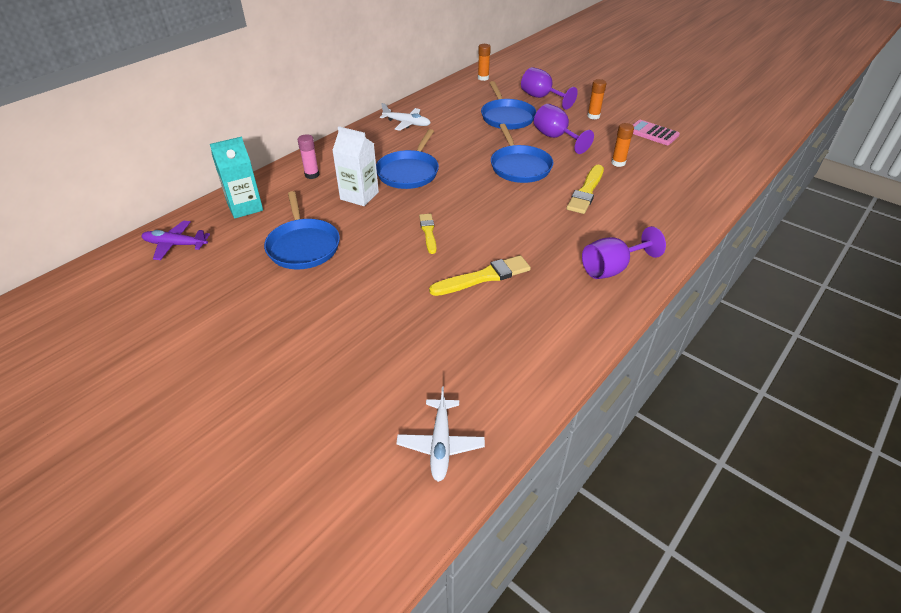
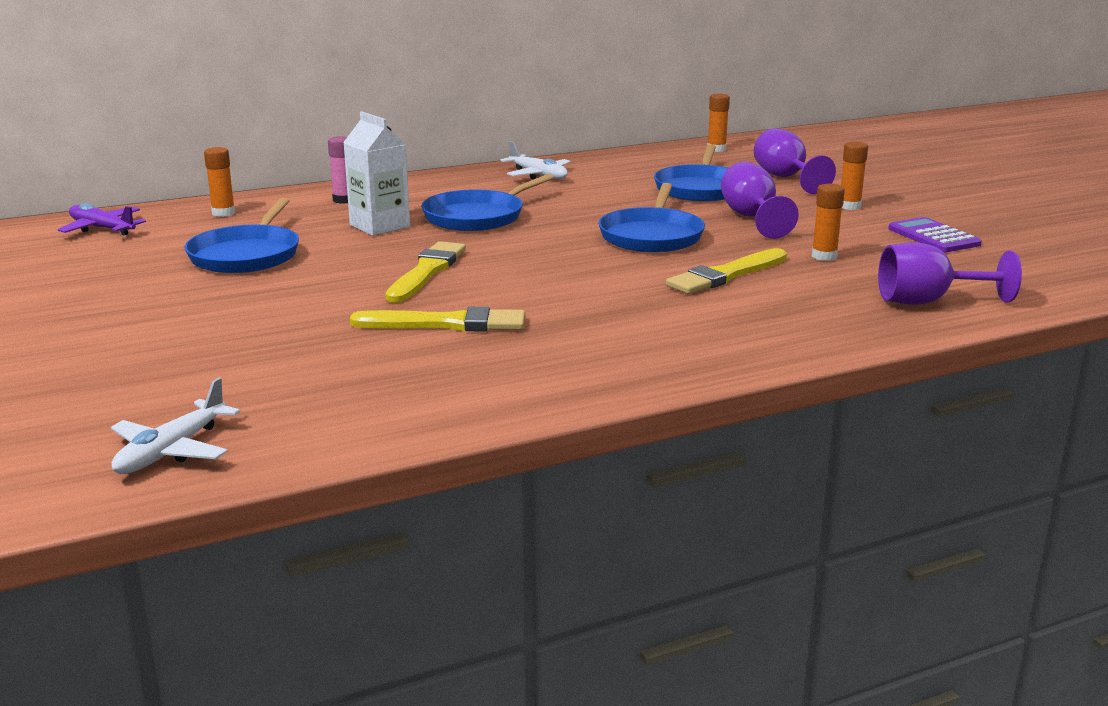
camera: 25 degrees right, 20 degrees down
turquoise carton [210,137,263,219] -> orange glue stick [204,147,235,217]
yellow brush [419,213,437,254] -> yellow brush [385,241,466,303], size x1.56
purple goblet [582,226,666,279] -> purple goblet moved to [878,243,1022,305]
pink calculator [633,120,680,145] -> purple calculator [888,217,982,252]

